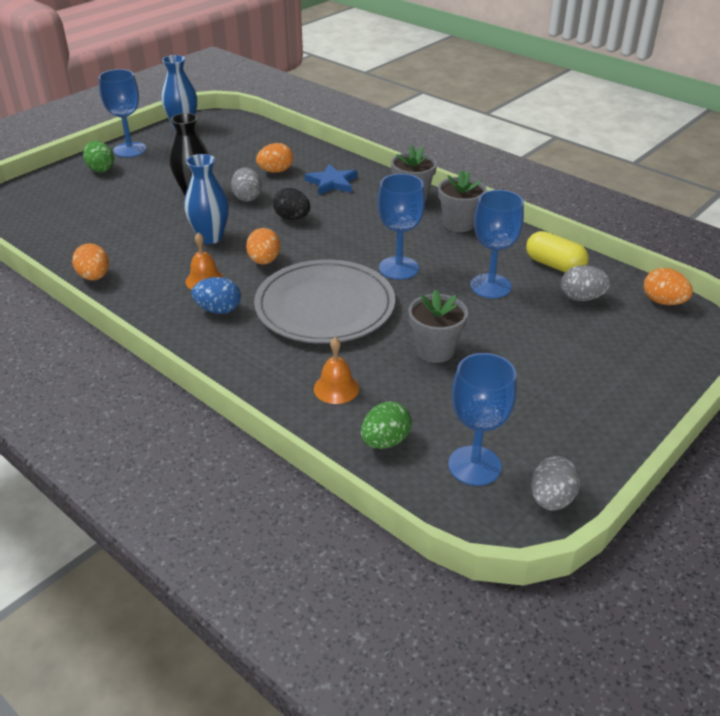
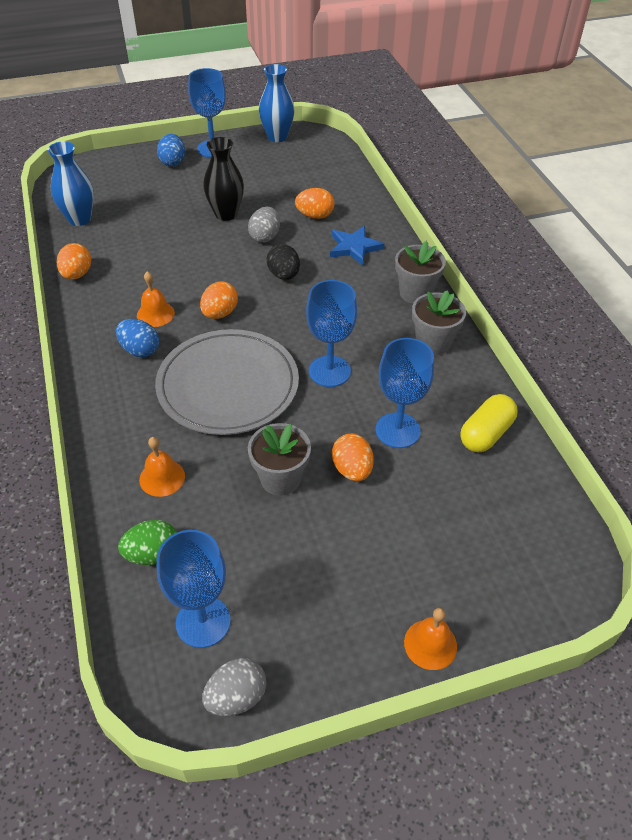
camera: 30 degrees right, 10 degrees up
green egg [83,141,114,172] -> blue egg [157,134,185,166]
blue vase [184,154,229,244] -> blue vase moved to [47,142,94,226]
yellow capsule [526,231,589,273] -> yellow capsule turned 60 degrees clockwise [460,394,518,452]
grey egg [561,265,611,301] -> none
orange egg [644,268,693,305] -> orange egg moved to [332,433,374,481]
none -> orange bell [404,608,457,670]

